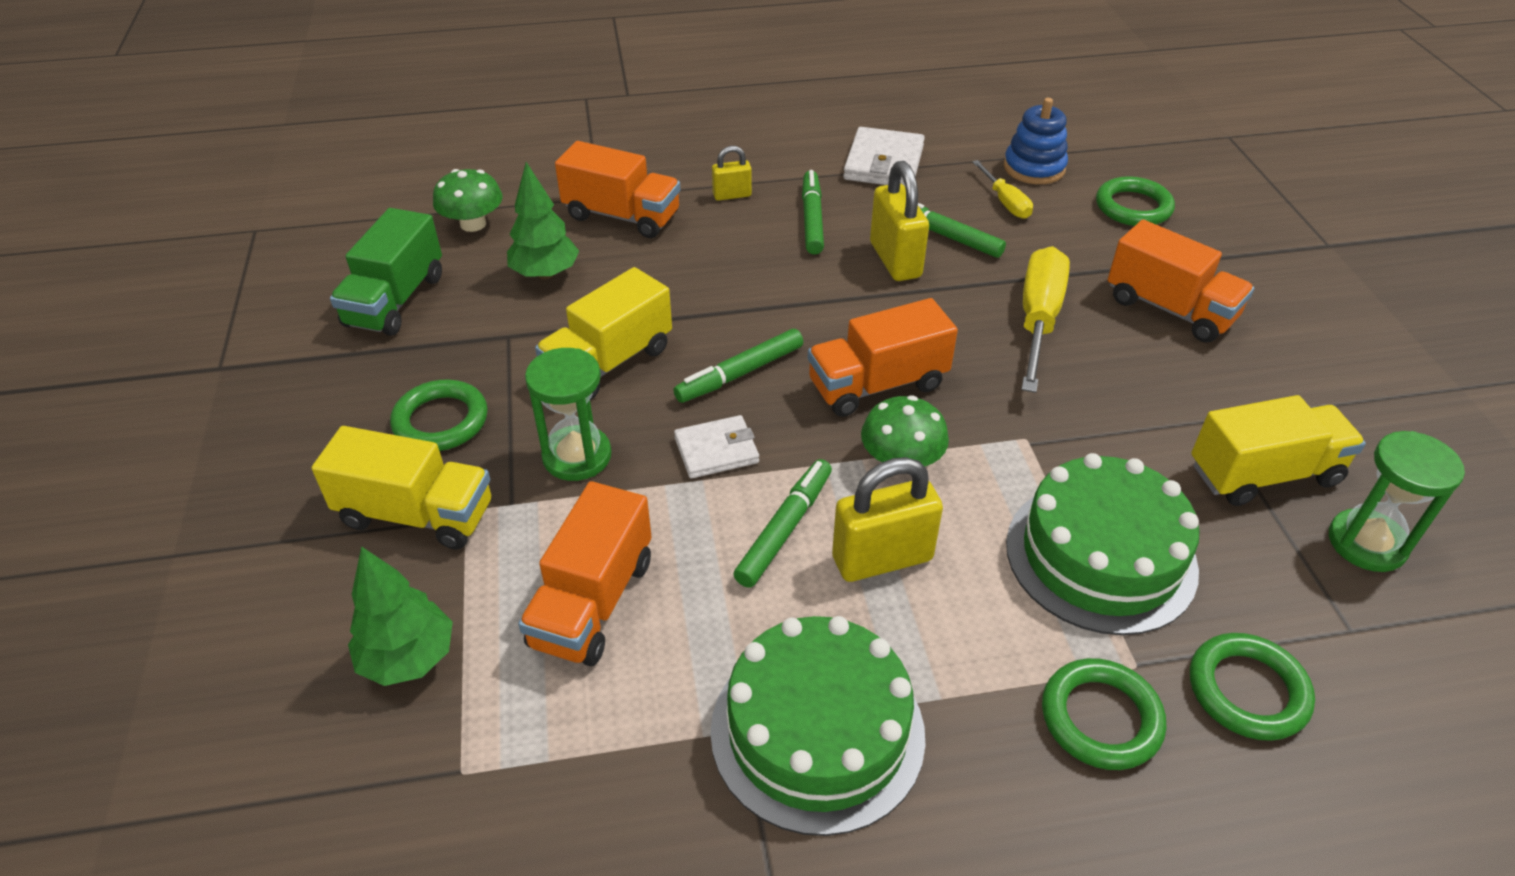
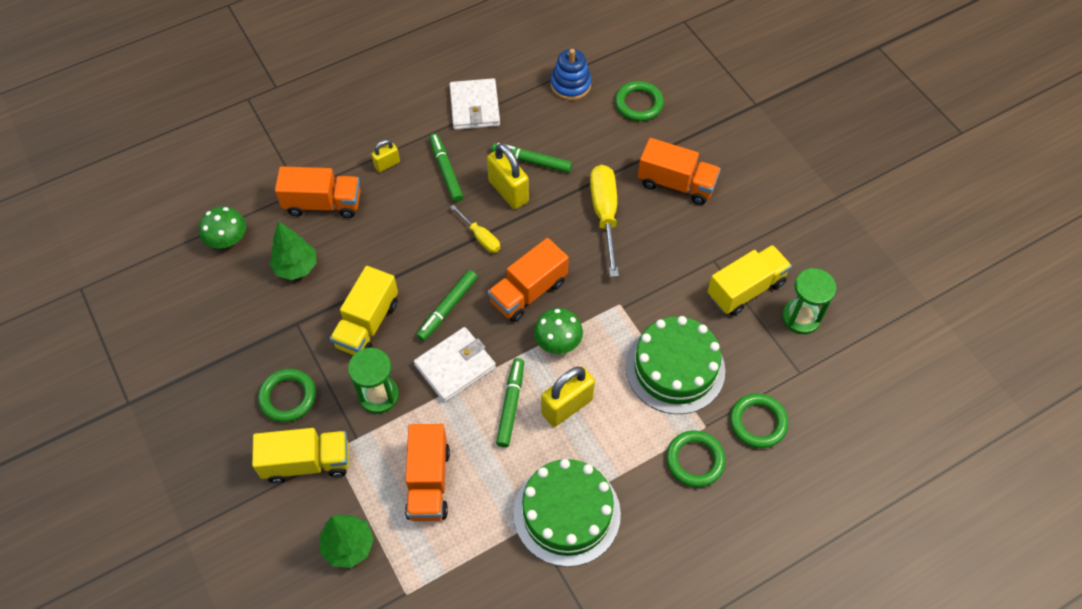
camera: 20 degrees left, 15 degrees up
green truck [330,208,442,336] -> none
white wallet [674,415,759,479] -> white wallet [414,327,496,402], size x1.53
yellow screwdriver [972,160,1033,219] -> yellow screwdriver moved to [450,205,500,253]

